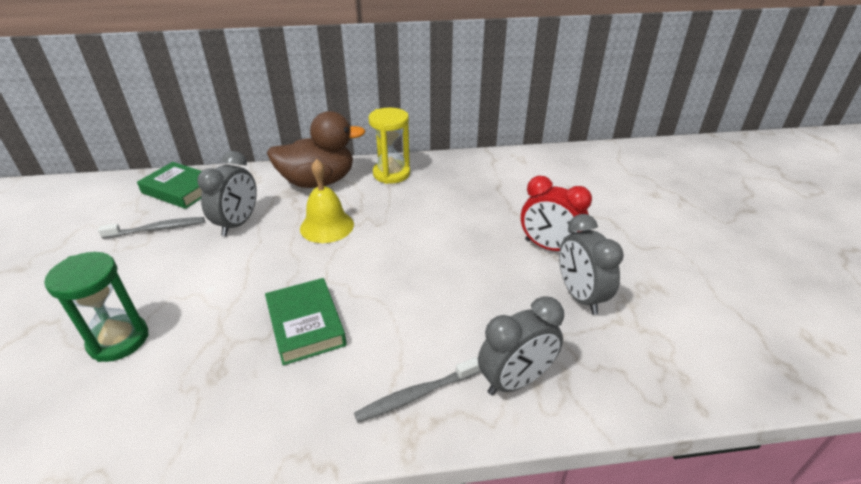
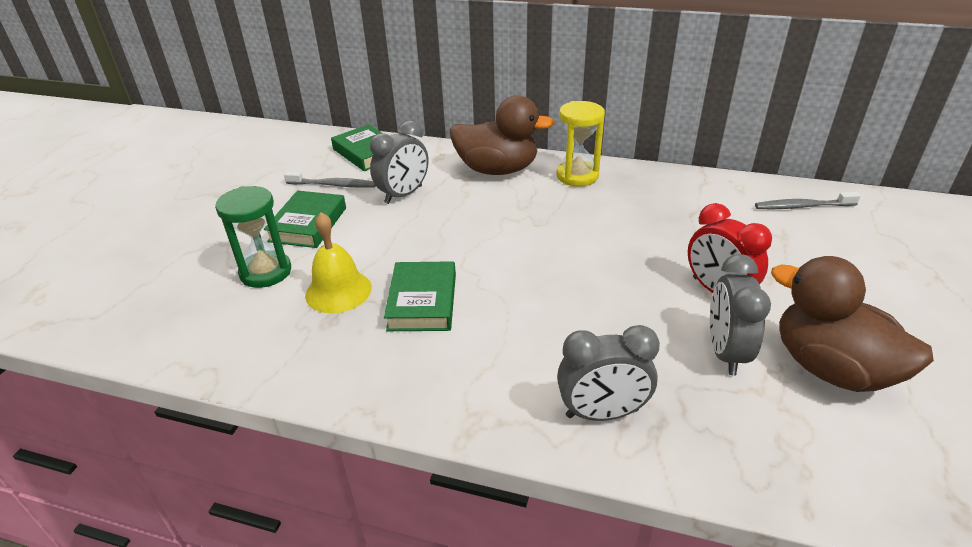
camera: 25 degrees right, 0 degrees up
yellow bell [300,159,354,243] -> yellow bell moved to [305,212,372,313]
grey toothbrush [354,357,480,422] -> grey toothbrush moved to [755,192,861,209]
none -> green book [264,190,346,248]
none -> brown duck [771,256,934,392]

